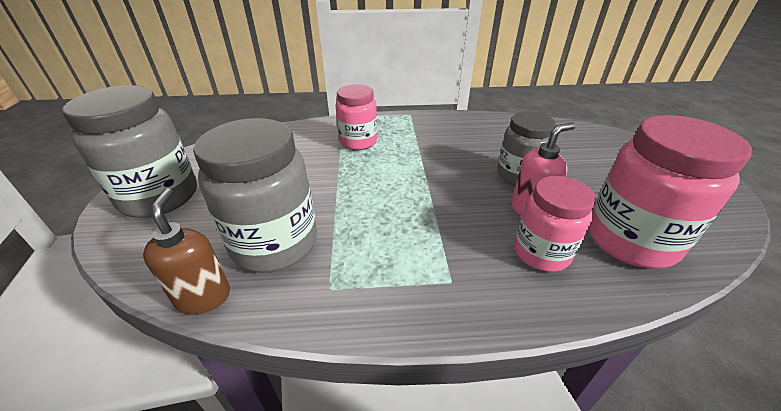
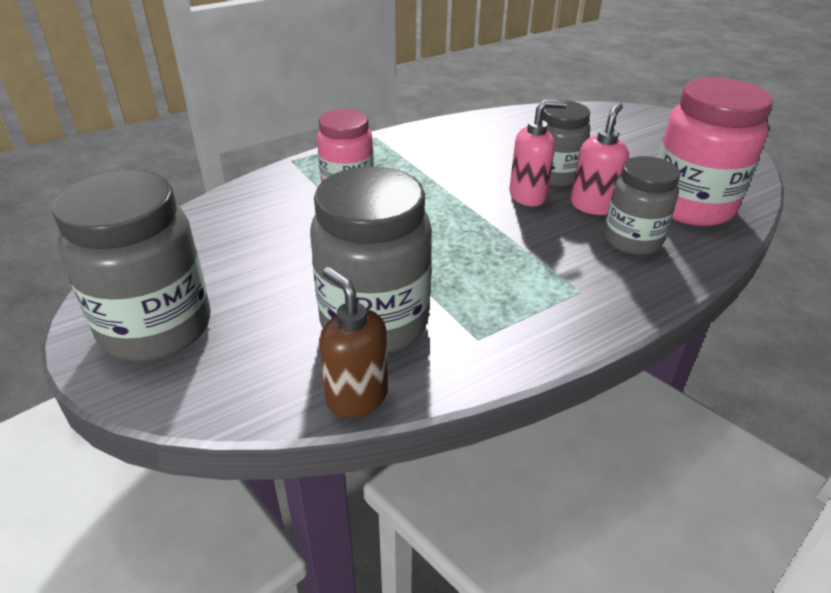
camera: 30 degrees left, 0 degrees up
pink jar [514,176,596,272] -> grey jar [604,156,680,255]
none -> pink soap dispenser [509,100,567,206]

